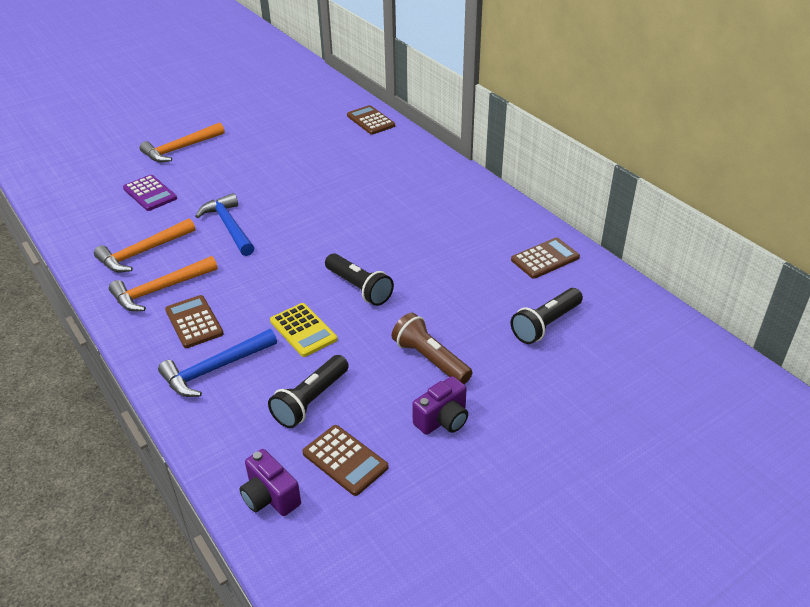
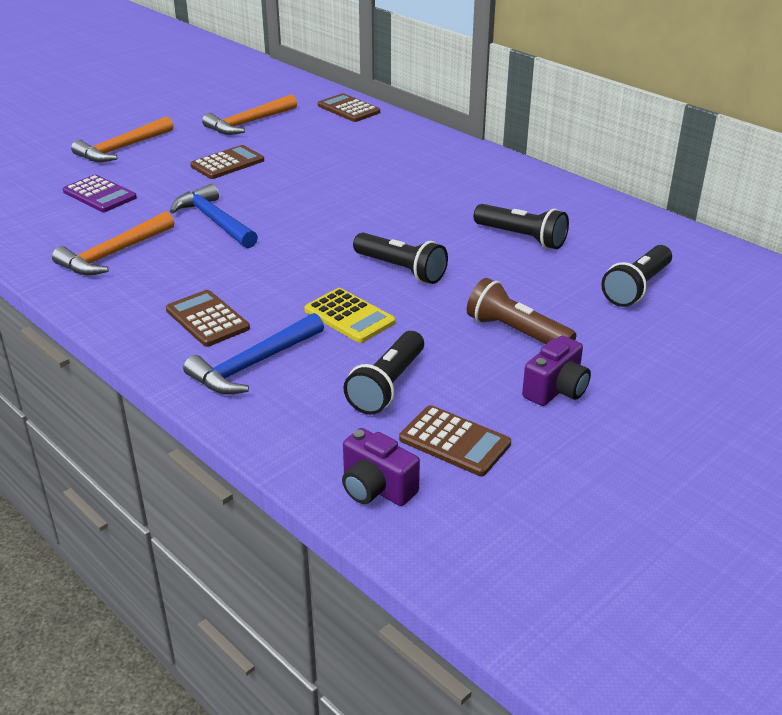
camera: 10 degrees left, 5 degrees down
orange hammer [109,256,218,311] -> orange hammer moved to [202,94,297,135]
brown calculator [511,237,580,279] -> brown calculator moved to [190,145,264,179]
none -> black flashlight [473,204,569,249]

